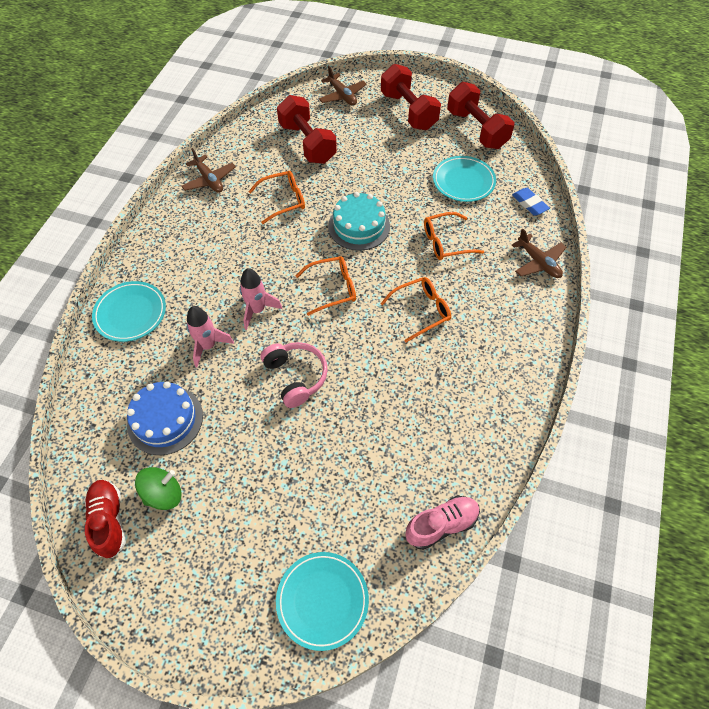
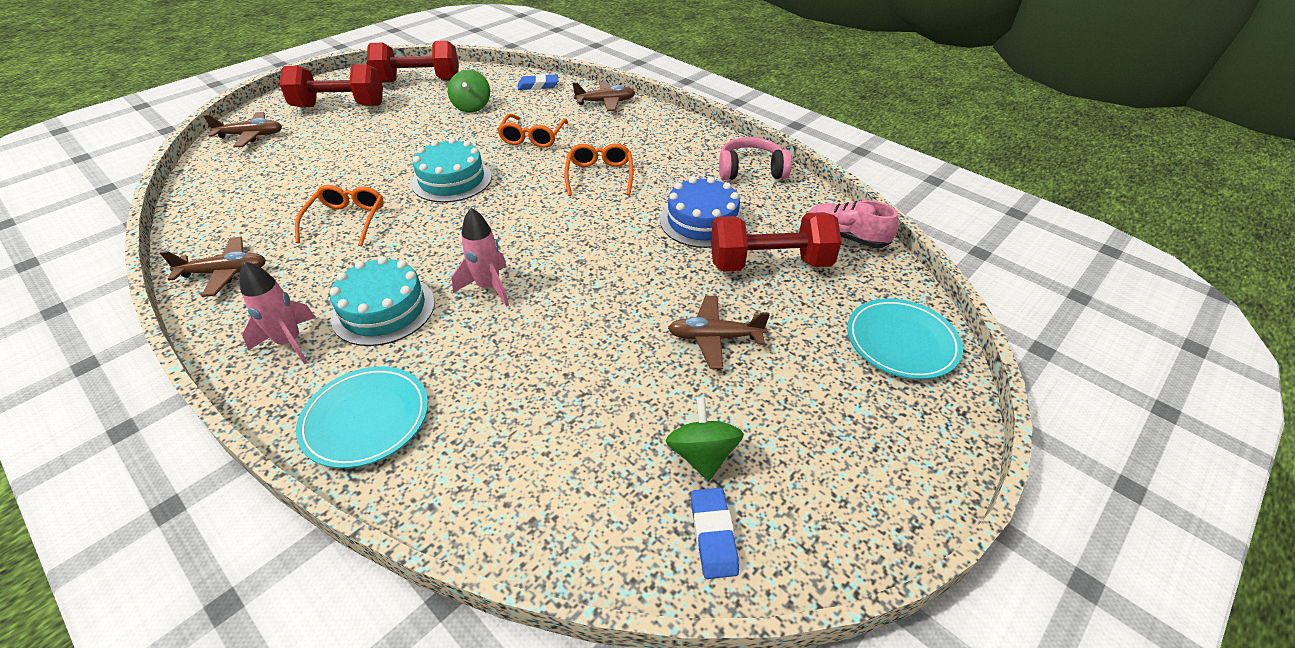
camera: 65 degrees left, 15 degrees down
red shoe [84,480,126,558] -> blue eraser [691,488,739,579]
blue cake [127,381,203,455] -> blue cake moved to [660,177,745,248]
pink rocket [187,306,234,367] -> pink rocket moved to [239,261,316,364]
pink headphones [261,342,328,408] -> pink headphones moved to [719,137,792,180]
red dumbbell [277,95,337,164] -> red dumbbell moved to [711,212,842,271]
orange glasses [296,257,356,316] -> none
pink shoe [406,496,480,550] -> pink shoe turned 60 degrees counterclockwise [808,200,899,248]
turquoise plate [433,156,496,202] -> green spinning top [448,70,490,113]
none -> turquoise cake [330,256,435,346]
none -> brown plane [668,296,770,369]

